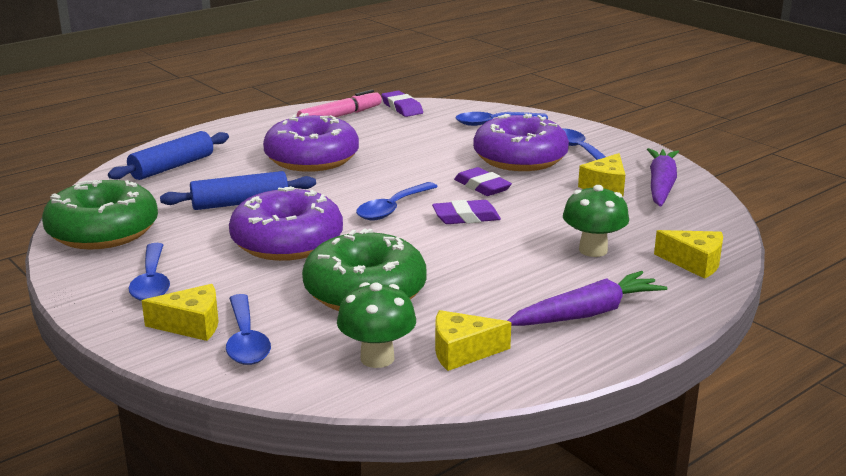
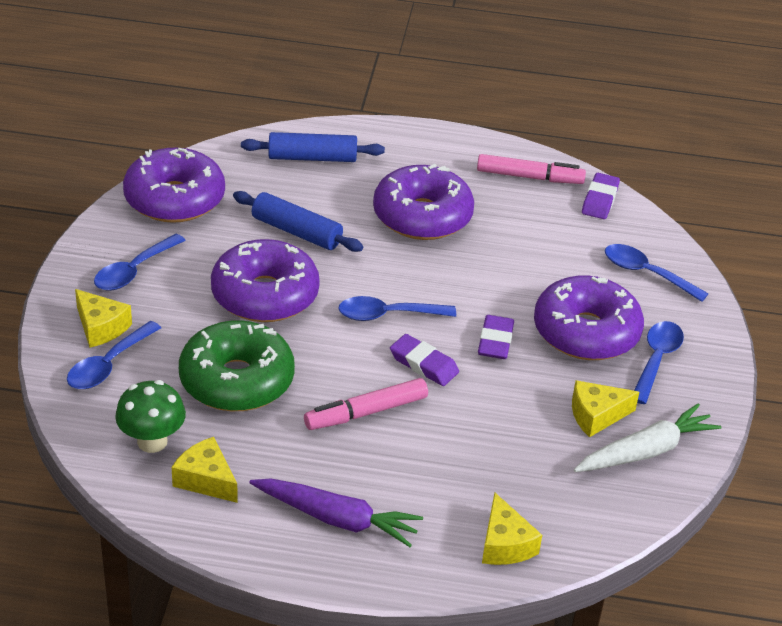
camera: 45 degrees right, 15 degrees up
green donut [42,180,158,250] -> purple donut [123,147,225,223]
green mushroom [563,185,629,257] -> none
purple carrot [647,148,679,207] -> white carrot [574,403,721,472]
none -> pink marker [304,378,428,430]

